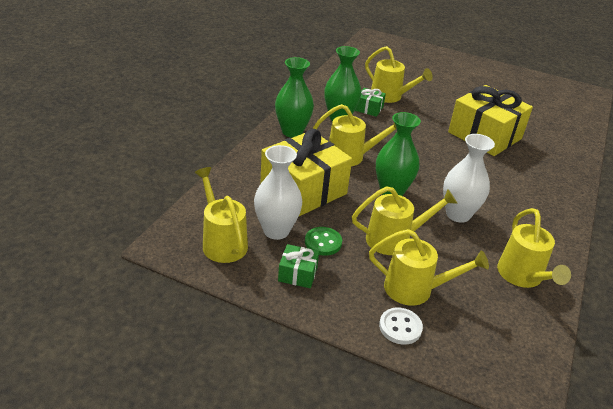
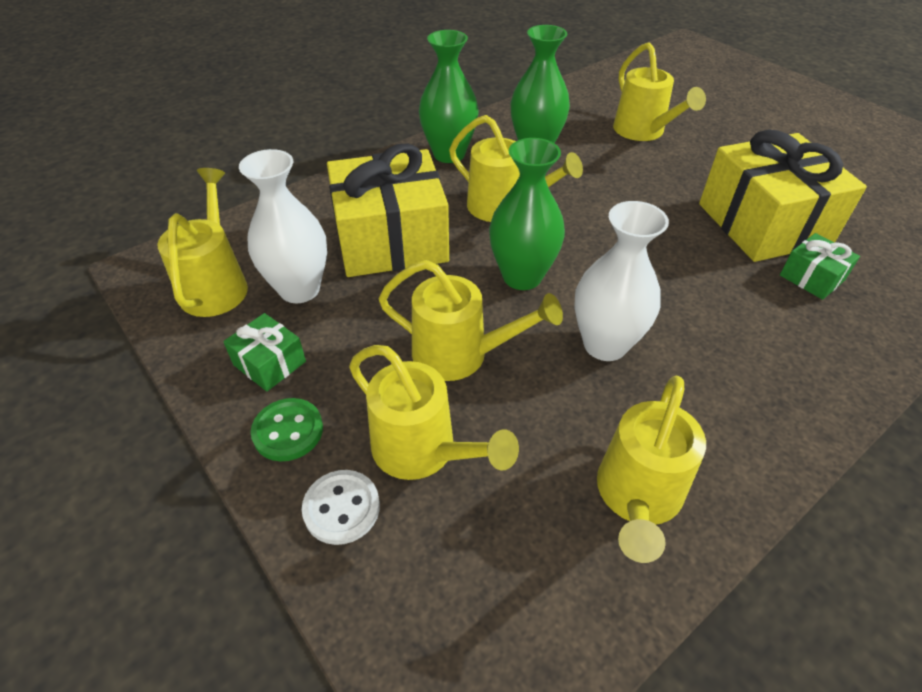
camera: 30 degrees right, 10 degrees up
green button [305,227,342,256] -> green button moved to [251,398,323,461]
green gift [355,88,386,117] -> green gift moved to [780,233,860,300]

